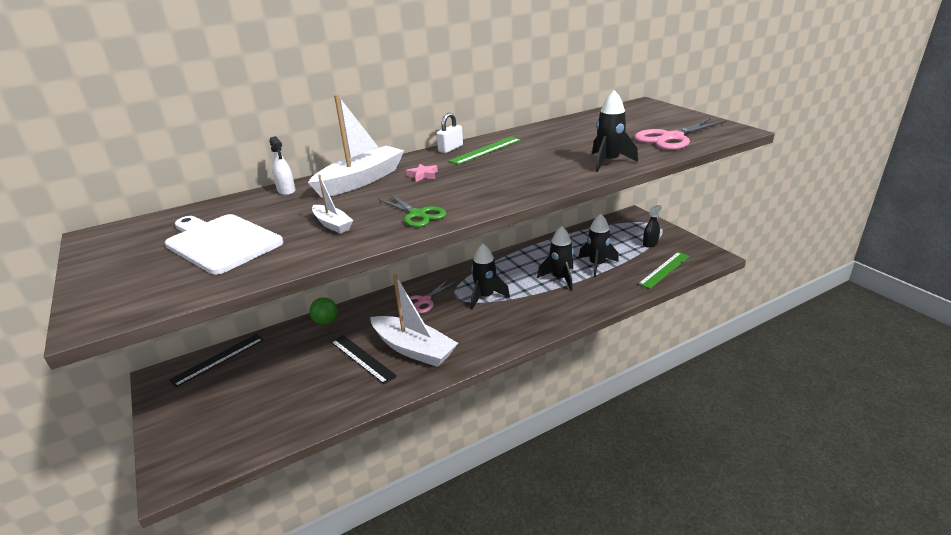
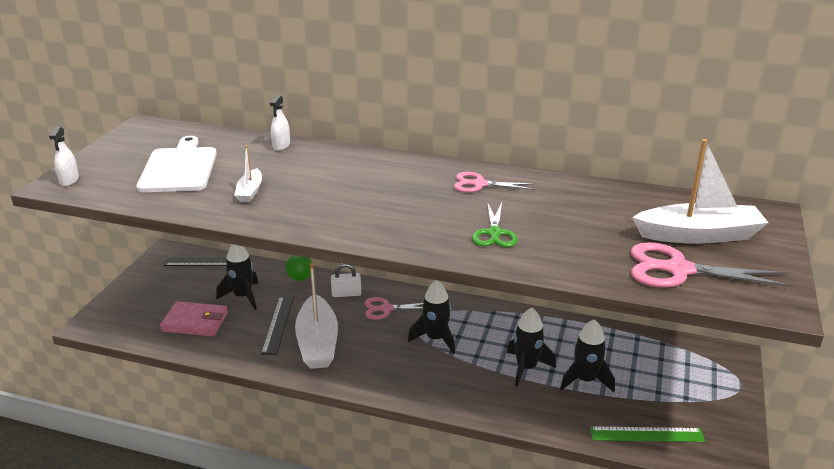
camera: 45 degrees right, 0 degrees up
white boat [308,94,404,198] -> white boat moved to [632,139,769,244]
green scissors [379,194,446,227] -> green scissors moved to [472,202,518,247]
pink star [406,164,438,182] -> none
white padlock [437,113,463,153] -> white padlock moved to [331,264,361,297]
green ruler [448,137,521,165] -> pink scissors [454,172,535,192]
black rocket [592,90,638,172] -> black rocket moved to [216,244,258,310]
black spray bottle [643,205,662,247] -> none
none -> white spray bottle [49,127,79,186]
none -> pink wallet [160,301,228,336]

